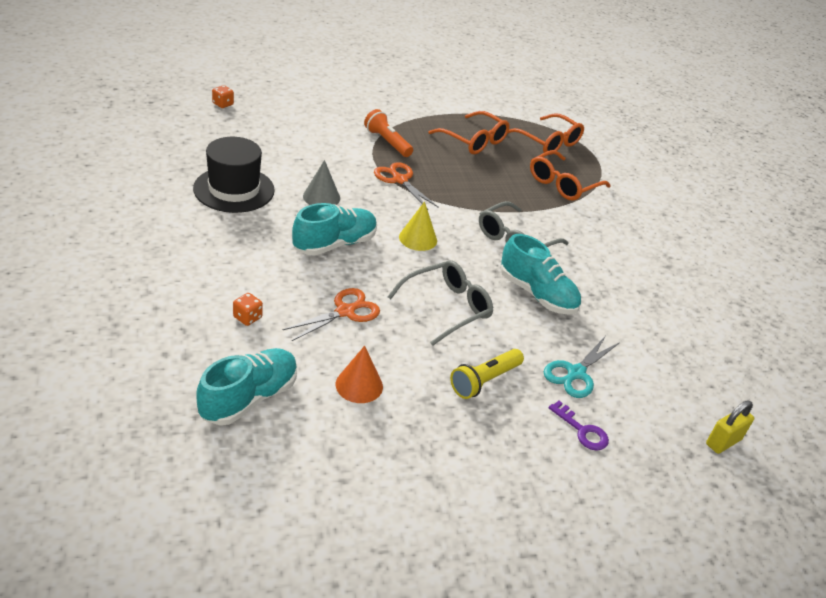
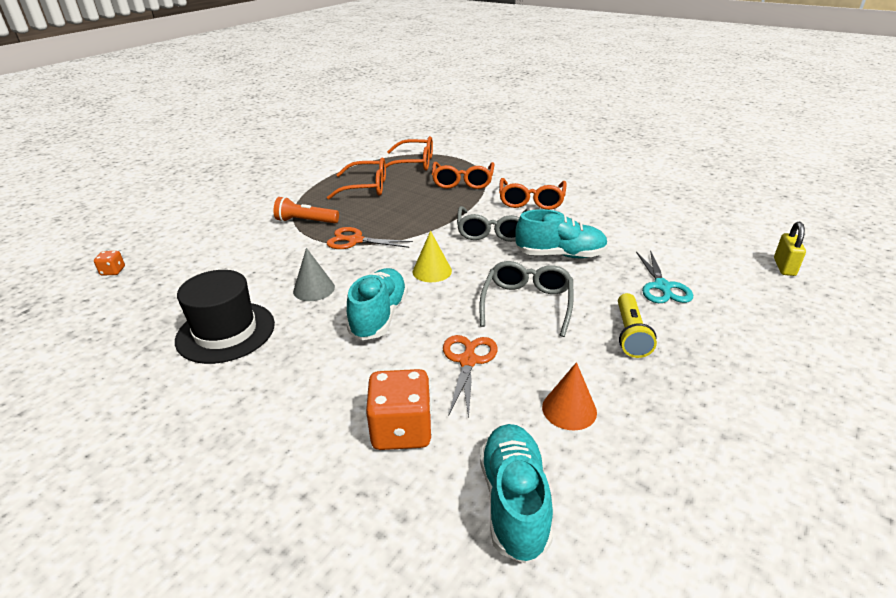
camera: 35 degrees left, 5 degrees down
orange dice [233,293,263,326] -> orange dice [366,369,432,450], size x2.11
purple key [548,401,609,450] -> none
none -> orange glasses [499,178,567,210]

